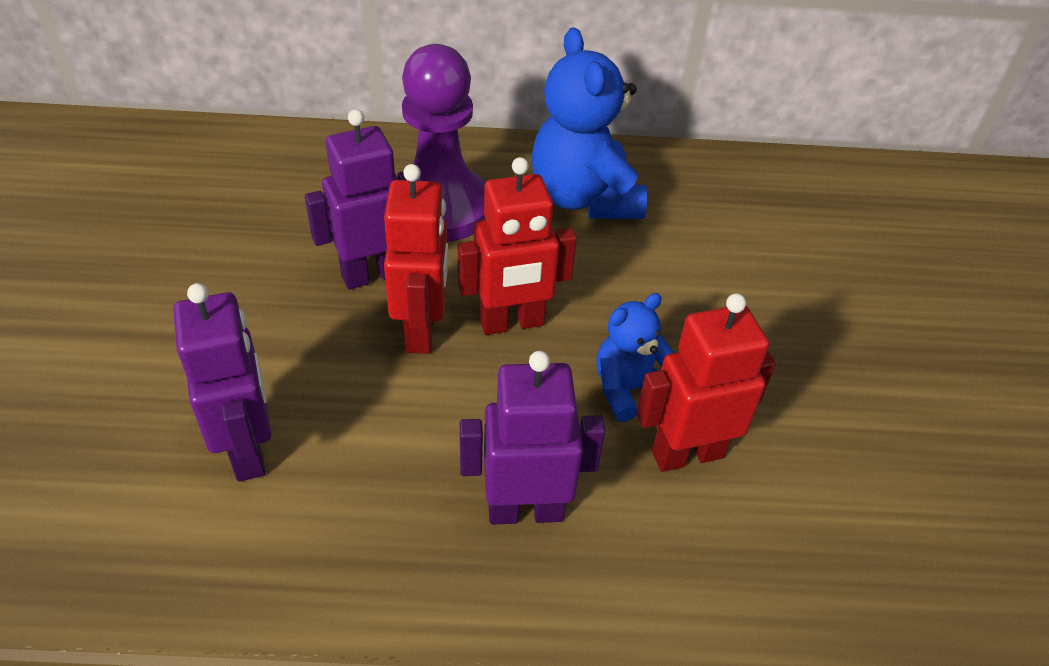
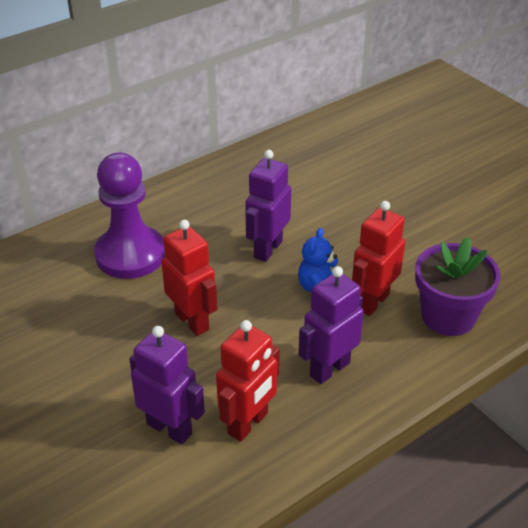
camera: 35 degrees left, 5 degrees down
purple robot [305,109,419,289] -> purple robot moved to [245,150,291,262]
red robot [458,157,577,335] -> red robot moved to [216,320,280,442]
blue teddy bear [532,27,647,219] -> none
none -> purple flower pot [415,237,501,336]

